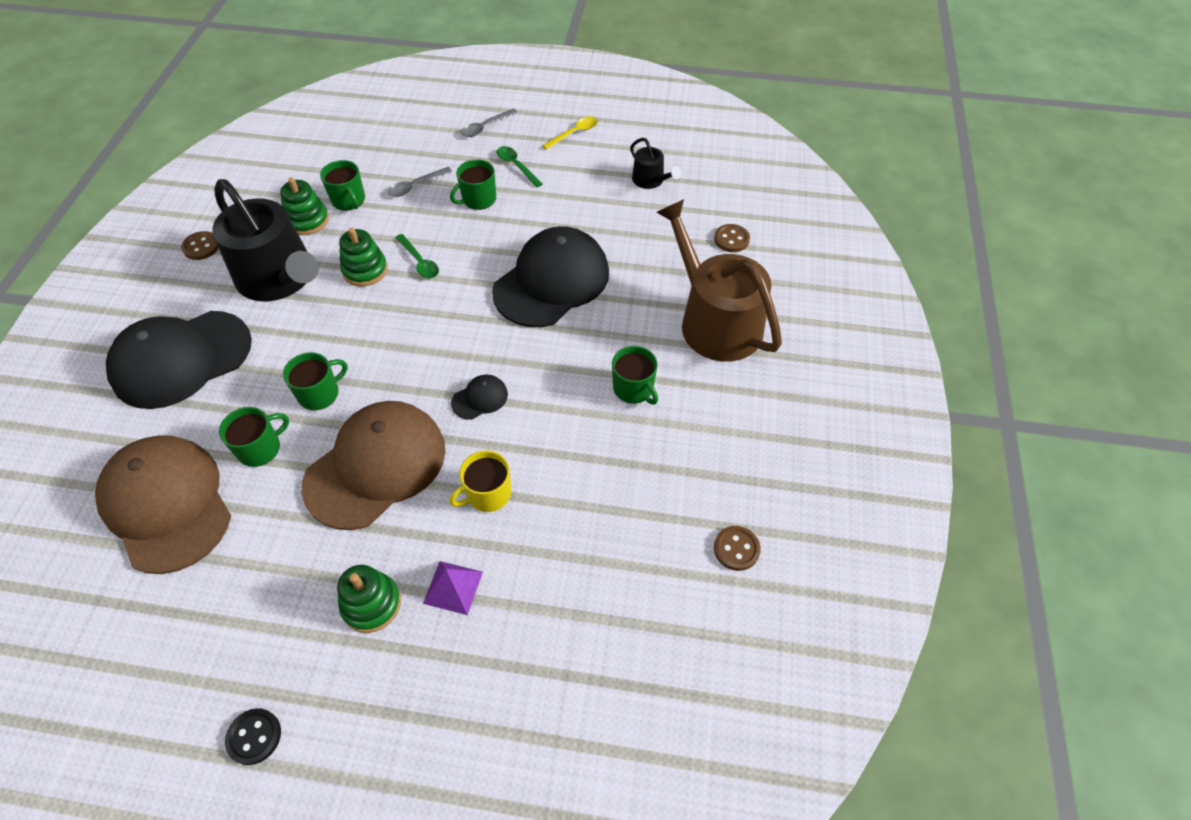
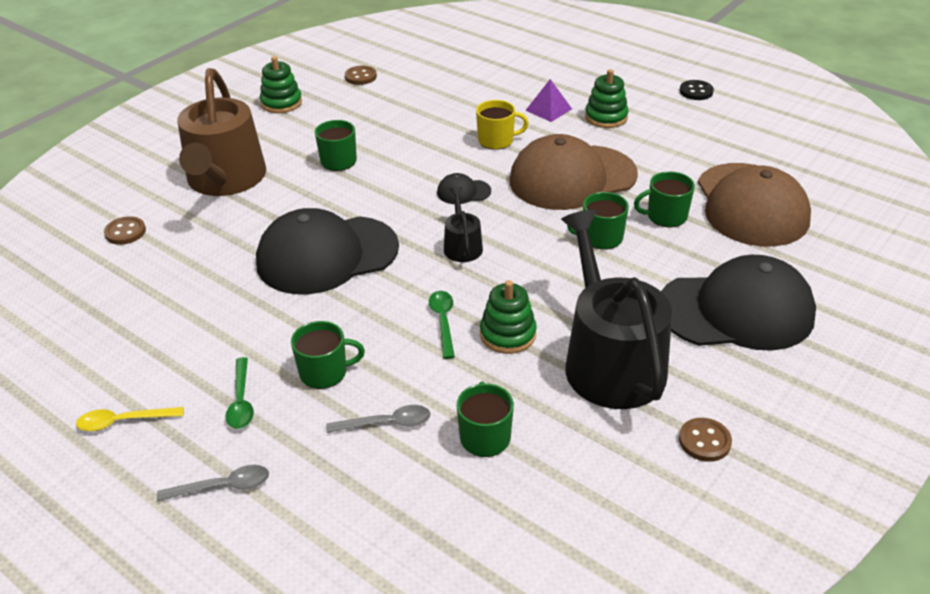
camera: 150 degrees left, 15 degrees down
green stacking toy [280,178,329,235] -> green stacking toy moved to [260,56,302,113]
black watering can [630,138,681,189] -> black watering can moved to [444,187,483,262]

